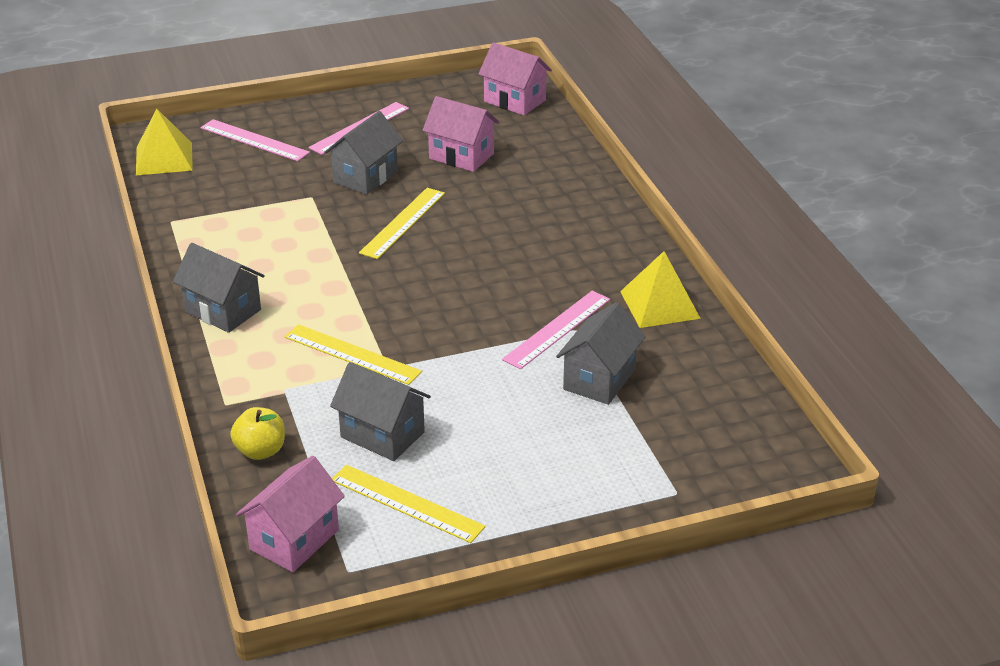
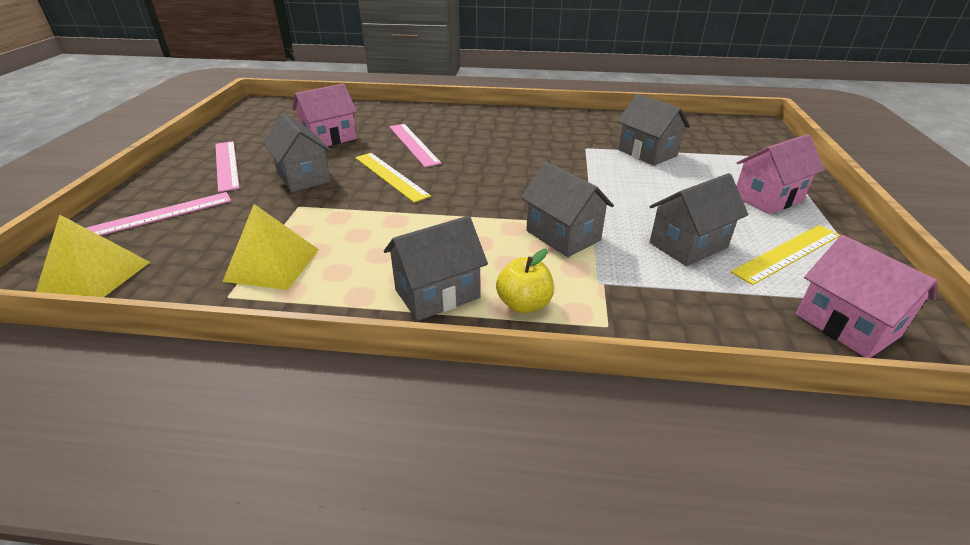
camera: 65 degrees left, 0 degrees up
yellow apple [230,407,285,460] -> yellow apple moved to [496,249,554,313]
yellow ruler [285,324,422,385] -> grey house [521,162,614,257]
pink house [478,42,552,115] -> pink house moved to [736,134,825,214]
pink ruler [502,291,610,369] -> pink ruler moved to [389,124,442,167]
yellow pyramid [620,251,701,328] -> yellow pyramid moved to [222,204,319,290]

